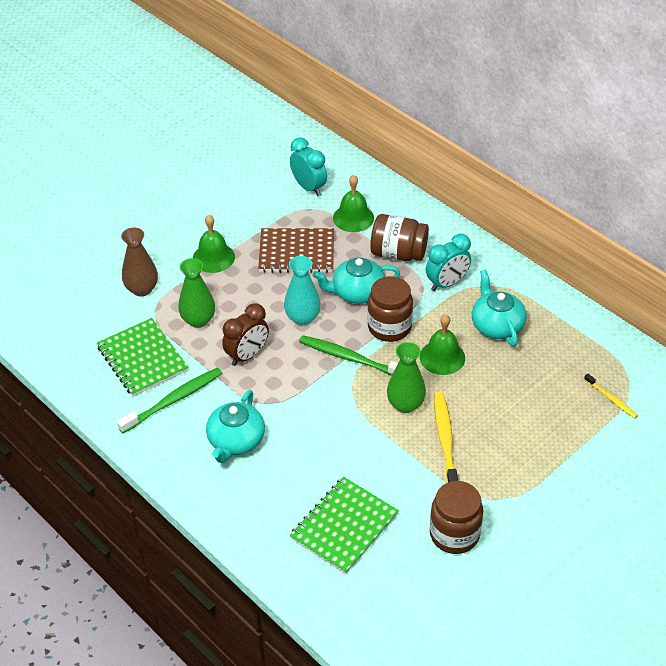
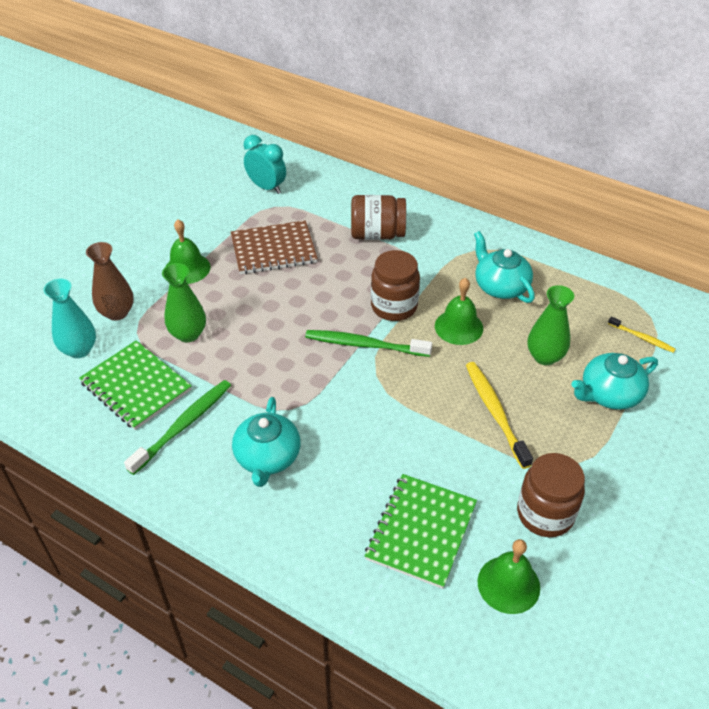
camera: 15 degrees left, 0 degrees up
brown clock [222,303,269,366] -> none
turquoise vase [284,256,321,325] -> turquoise vase moved to [43,279,96,358]
turquoise teapot [312,257,400,304] -> turquoise teapot moved to [571,353,658,410]
green bell [333,175,374,232] -> green bell moved to [477,539,540,614]
green vase [387,342,426,413] -> green vase moved to [528,285,574,365]
turquoise clock [426,234,471,291] -> none

